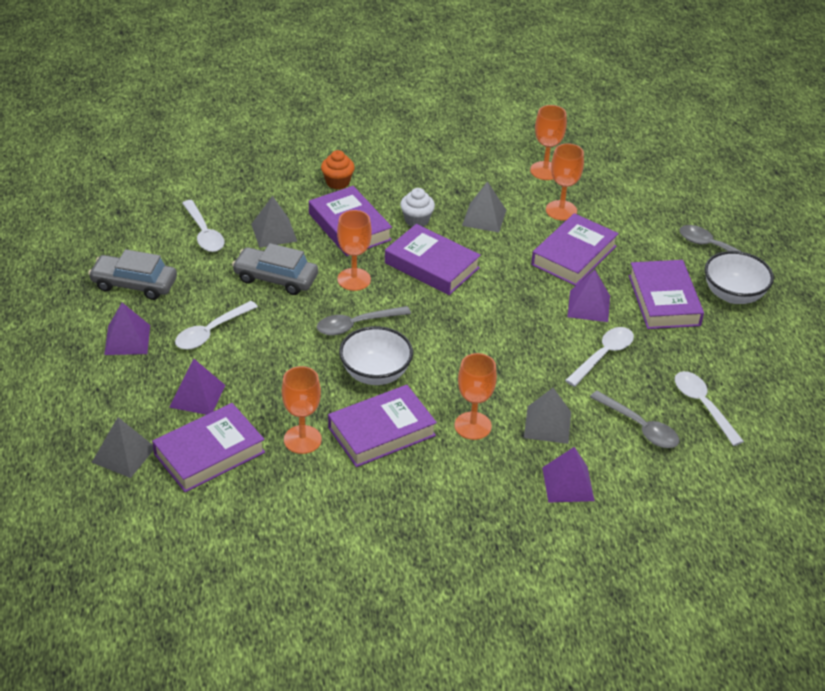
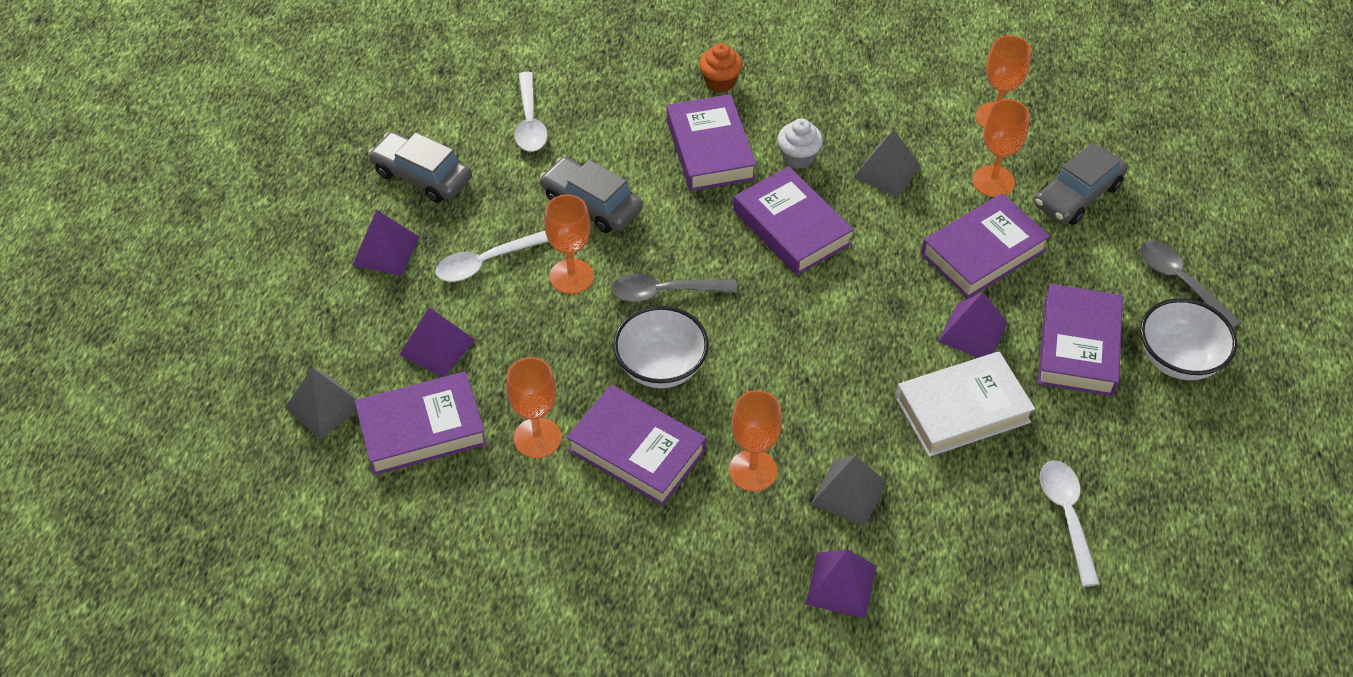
camera: 20 degrees right, 10 degrees up
grey pyramid [251,196,297,248] -> none
purple book [328,385,437,467] -> purple book turned 45 degrees clockwise [567,385,706,506]
orange goblet [337,210,372,291] -> orange goblet moved to [544,194,594,294]
white spoon [565,327,634,387] -> white book [896,351,1035,457]
grey spoon [590,391,679,448] -> none
none -> grey car [1034,143,1128,225]

